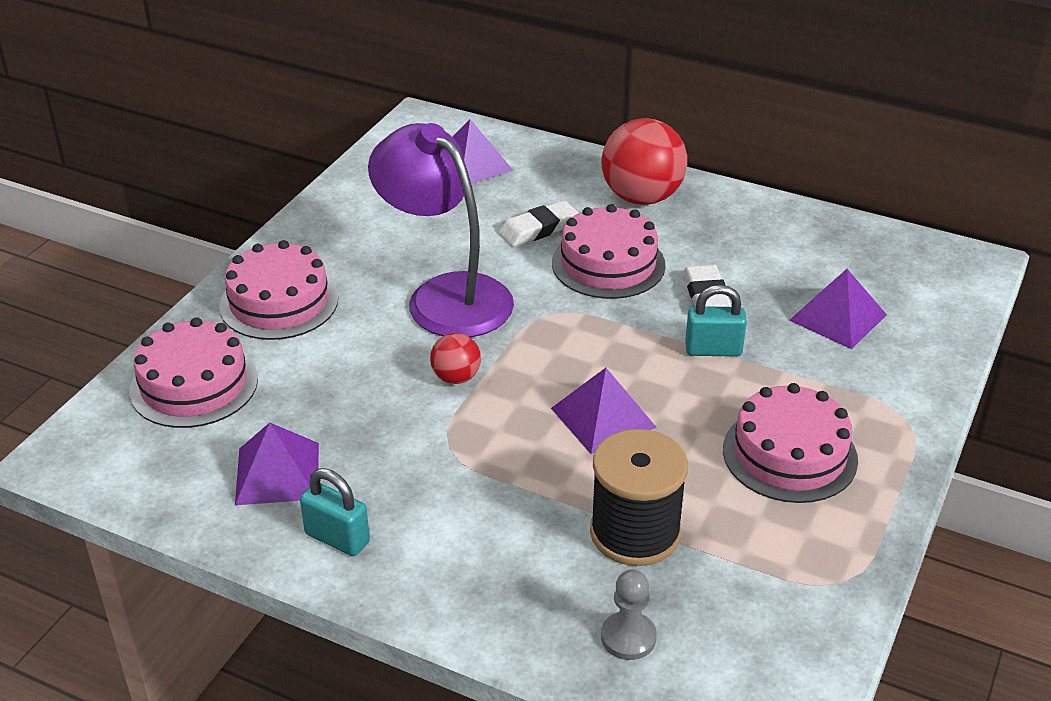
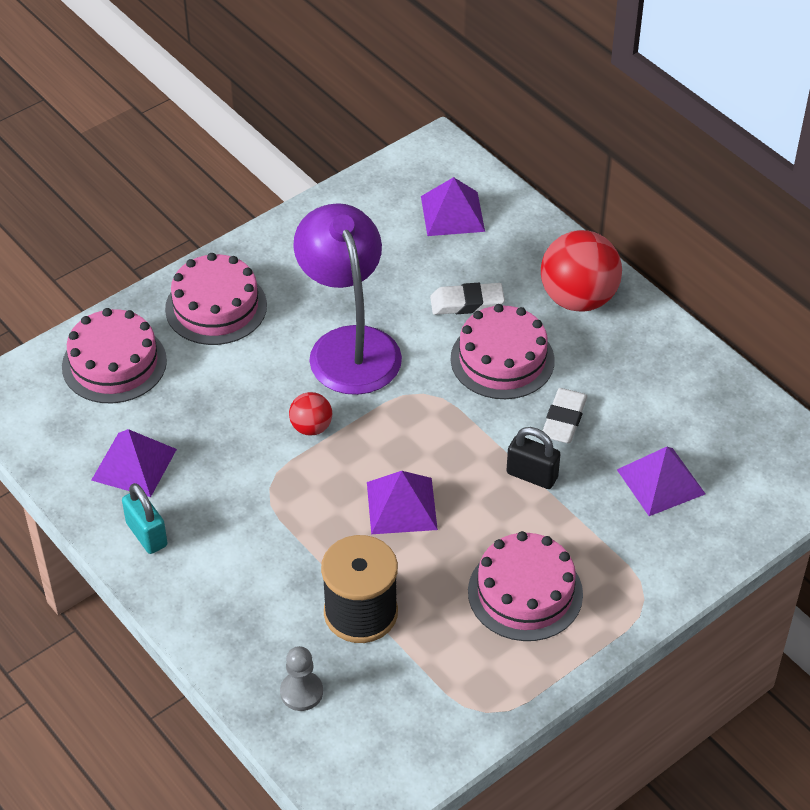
camera: 25 degrees right, 10 degrees up
turquoise padlock [685,285,747,357] -> black padlock [506,427,560,489]

